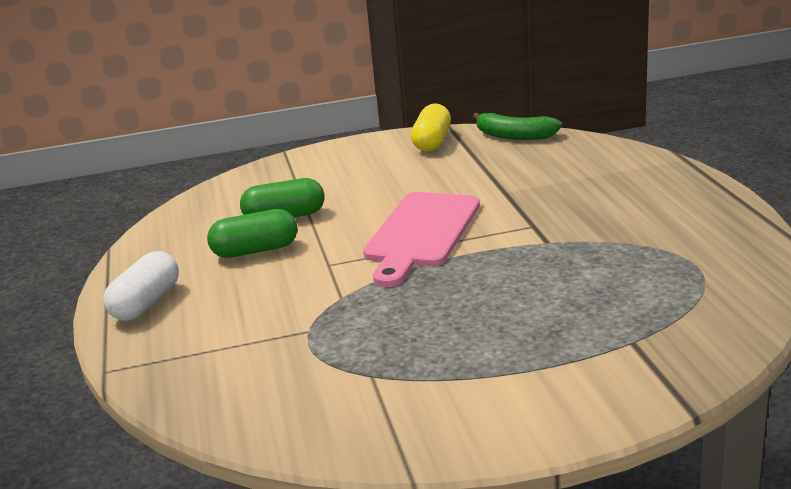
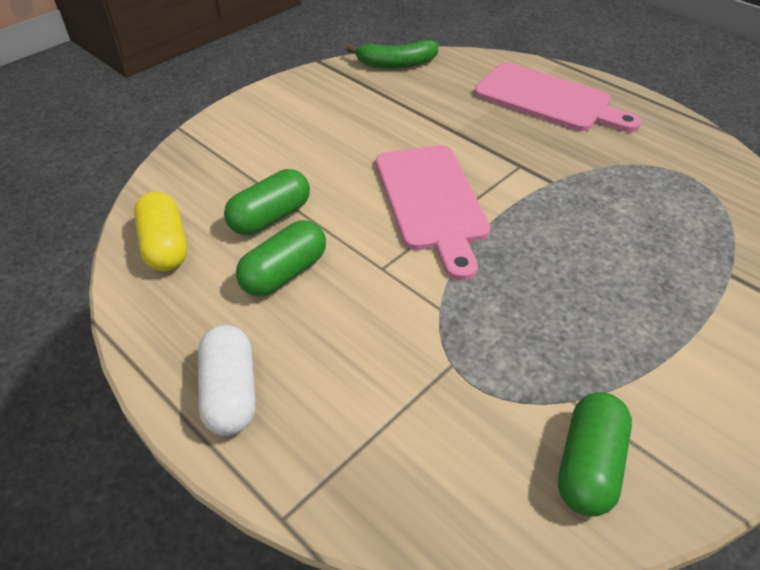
camera: 35 degrees left, 20 degrees up
yellow capsule [411,104,451,152] -> yellow capsule moved to [134,191,187,271]
none -> pink cutting board [474,63,642,132]
none -> green capsule [558,392,632,517]

